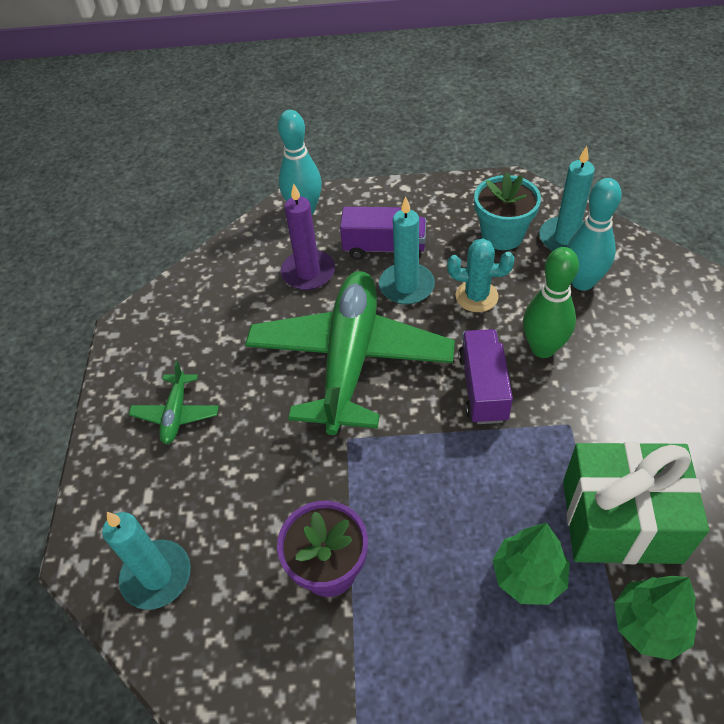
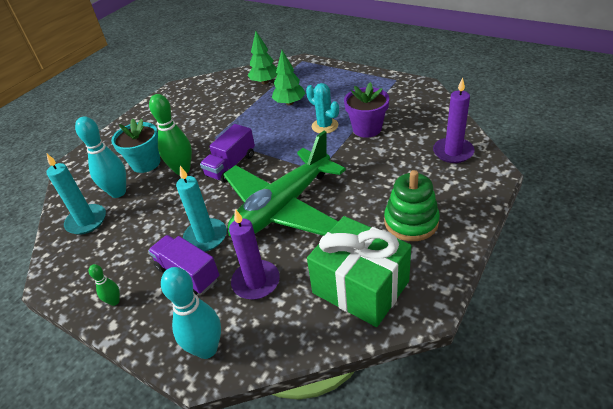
camera: 145 degrees left, 10 degrees down
turquoise candle [102,512,191,610] -> purple candle [433,78,475,163]
green plane [129,361,219,444] -> green stacking toy [384,170,440,241]
turquoise cactus [447,239,514,312] -> turquoise cactus moved to [306,83,339,133]
turquoise flower pot [474,173,541,250] -> turquoise flower pot moved to [111,118,160,173]
green gift [563,442,709,564] -> green gift moved to [307,216,411,327]
none -> green bowling pin [89,264,120,306]

